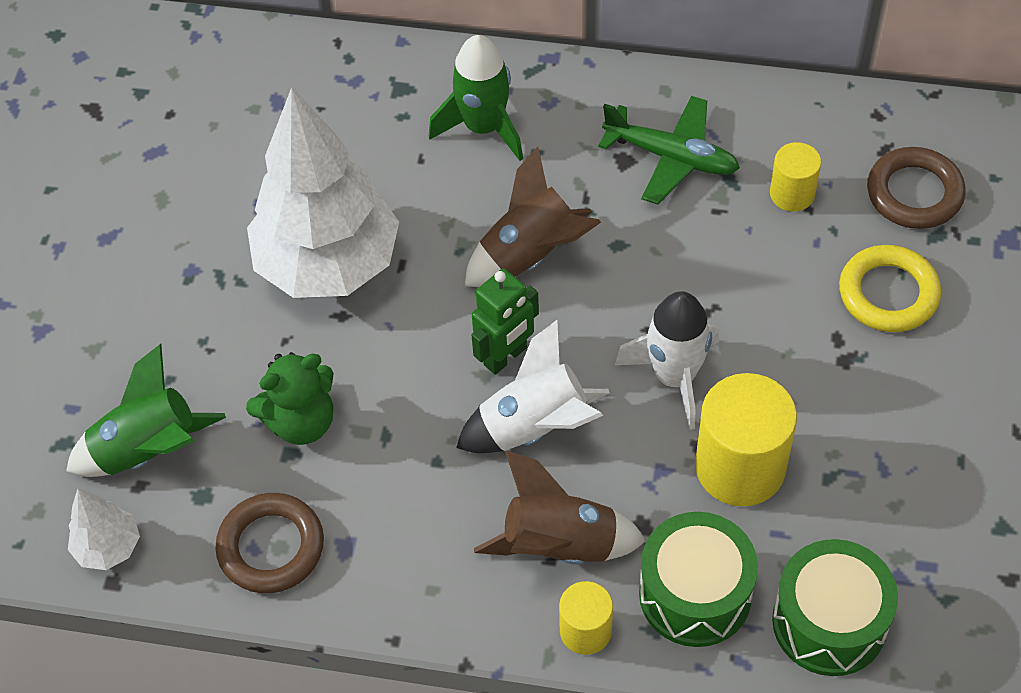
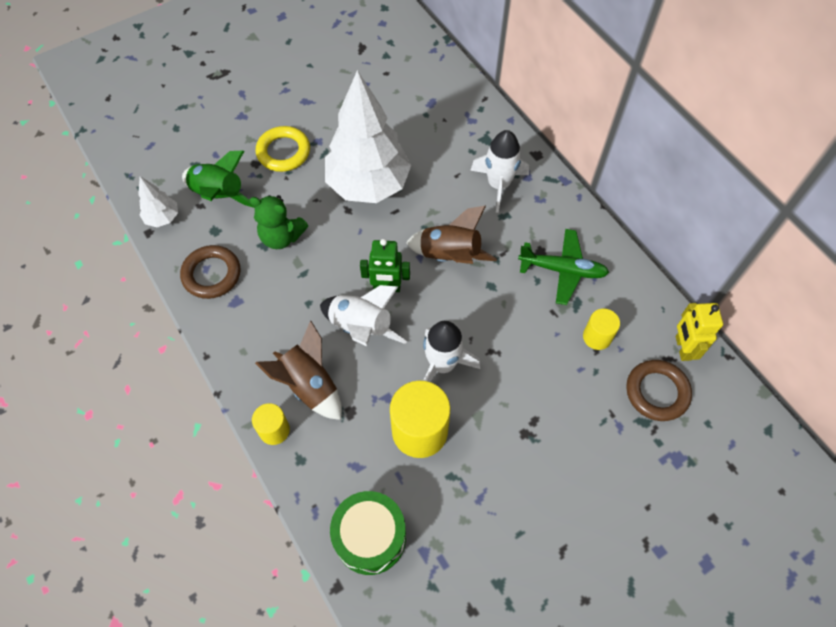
camera: 45 degrees right, 5 degrees up
green rocket [429,35,523,161] -> white rocket [470,130,529,213]
green plane [598,96,740,205] -> green plane turned 60 degrees counterclockwise [518,229,609,305]
green drum [639,512,758,647] -> none
yellow ring [839,245,941,332] -> yellow ring moved to [256,126,310,172]
none -> yellow robot [676,303,723,361]

